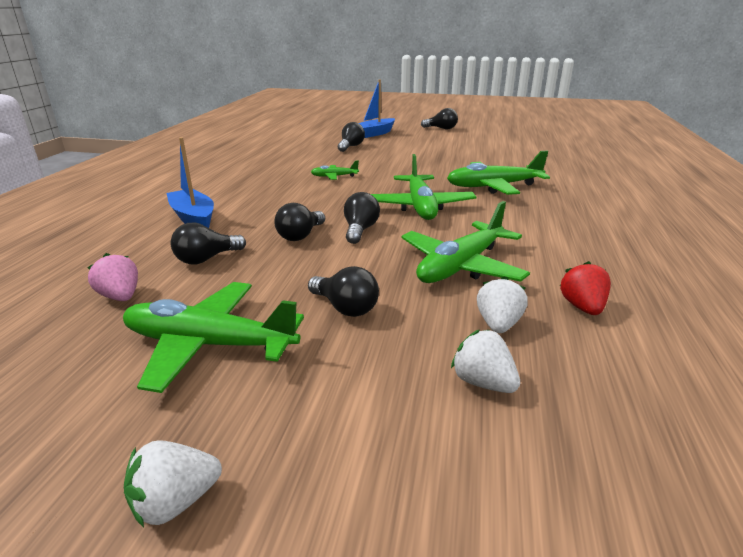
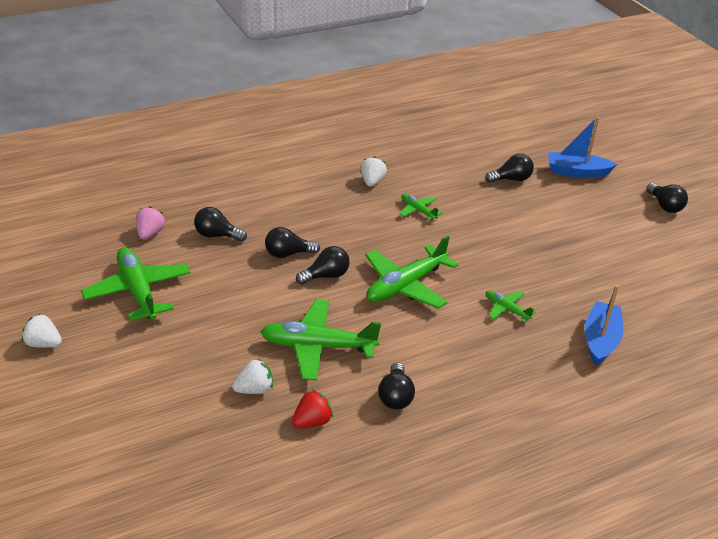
camera: 50 degrees right, 10 degrees up
blue boat [166,137,214,228] -> blue boat moved to [584,285,624,366]
black light bulb [308,266,379,317] -> black light bulb moved to [378,362,415,409]
green plane [447,151,550,195] -> green plane [486,290,536,322], size x0.50
white strawberry [451,330,520,393] -> white strawberry moved to [360,156,387,187]

